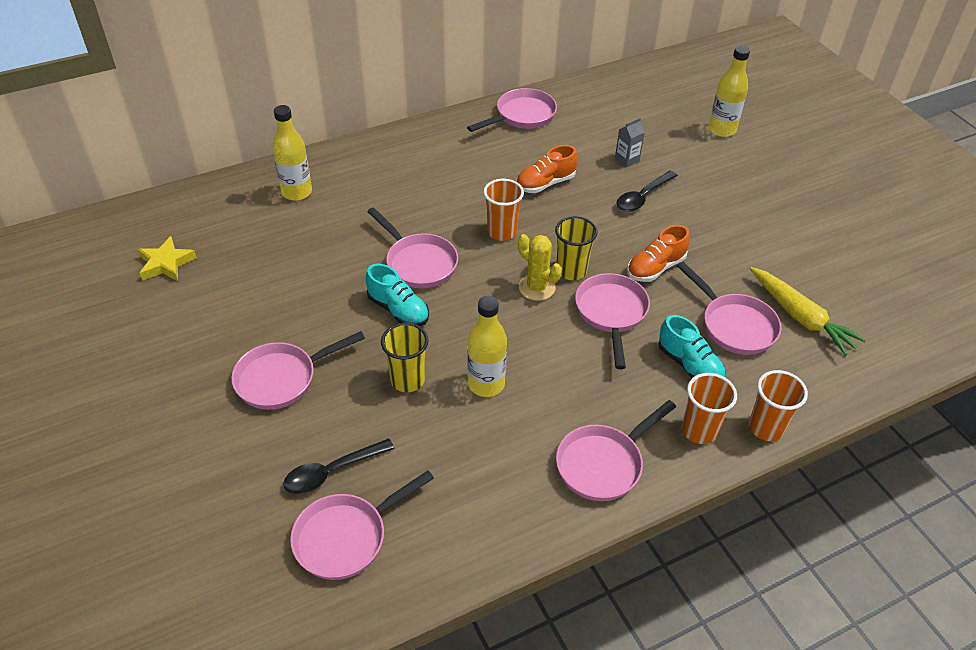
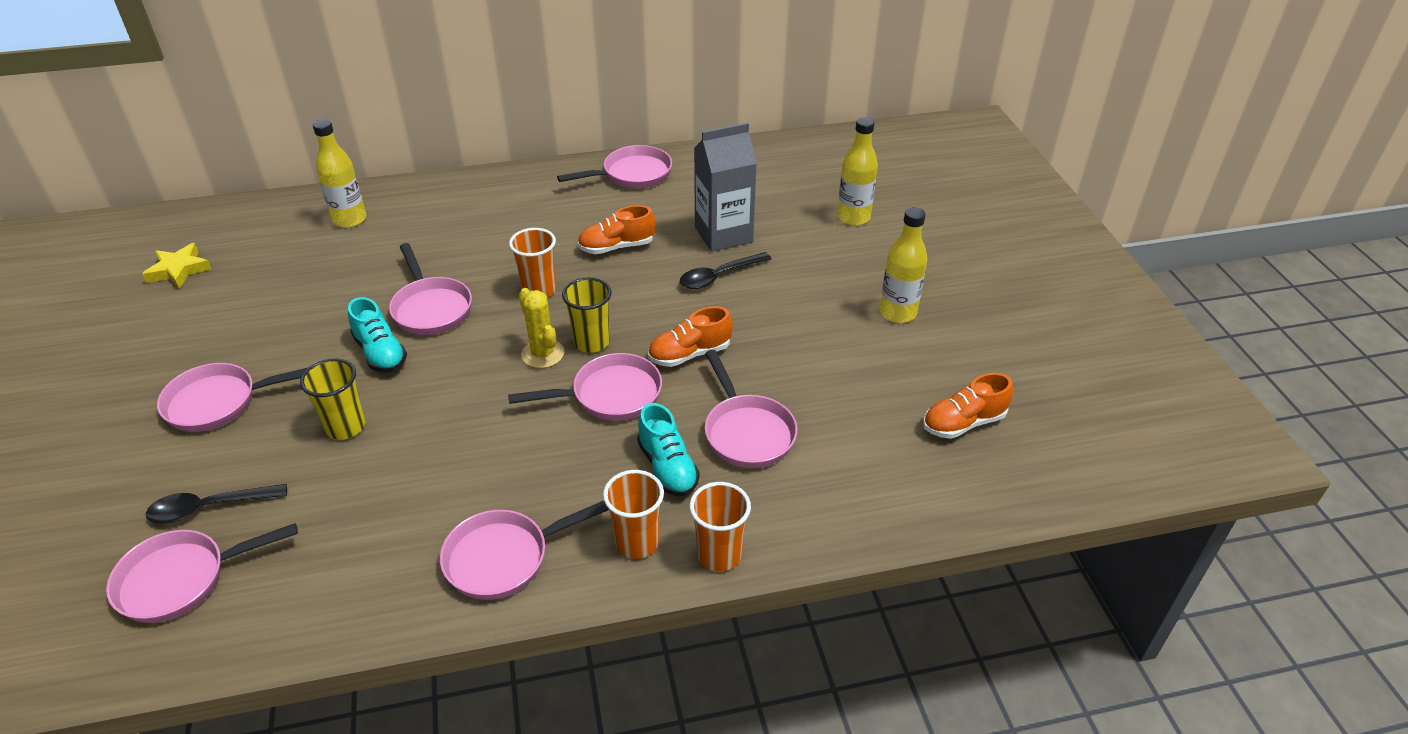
camera: 15 degrees right, 5 degrees down
yellow bottle [468,296,507,397] -> yellow bottle moved to [880,207,927,323]
pink pan [575,273,650,369] -> pink pan turned 60 degrees clockwise [508,353,662,421]
grey carton [615,118,645,168] -> grey carton [694,122,757,252], size x2.18
yellow carrot [750,267,866,356] -> none
none -> orange shoe [923,373,1013,439]

